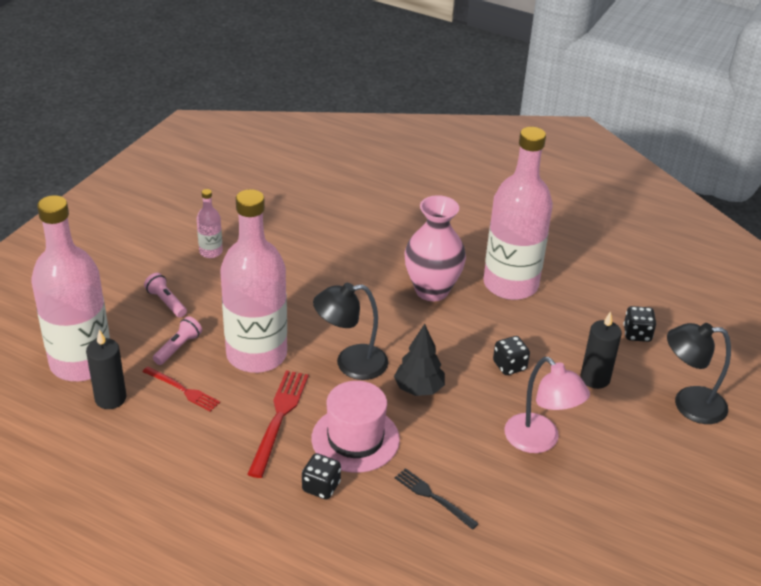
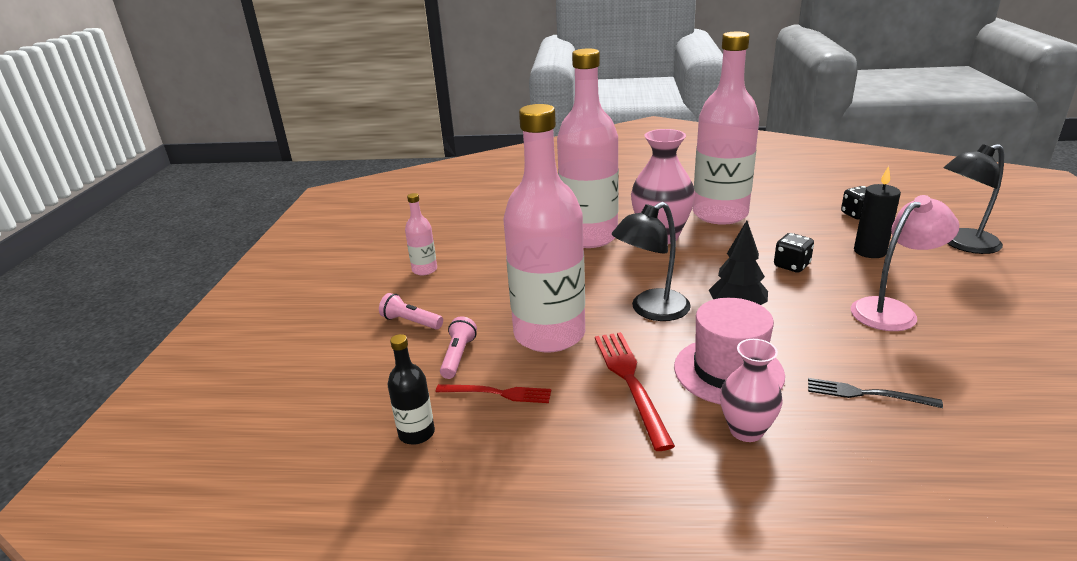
camera: 20 degrees left, 10 degrees down
pink bottle [32,195,110,381] -> pink bottle moved to [557,48,619,248]
black candle [86,329,127,409] -> black bottle [388,334,435,445]
black dice [302,453,341,500] -> pink vase [720,339,783,442]
pink lamp [504,357,590,453] -> pink lamp turned 60 degrees counterclockwise [851,195,959,331]

